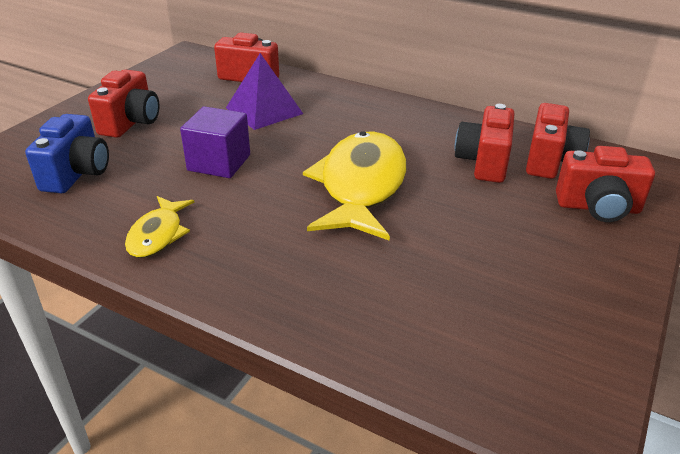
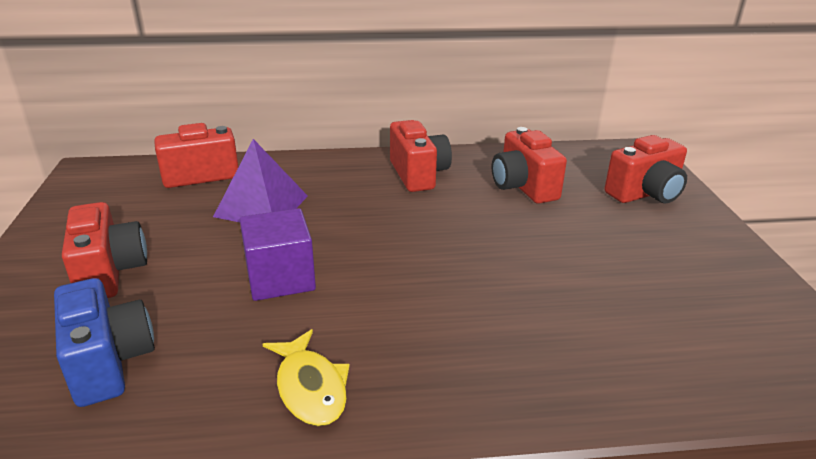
camera: 35 degrees left, 5 degrees down
yellow fish [303,131,406,241] -> none
red camera [526,103,590,179] -> red camera moved to [390,120,452,192]

